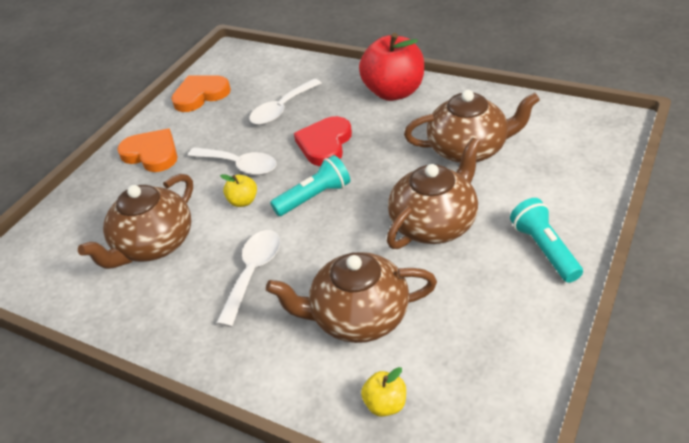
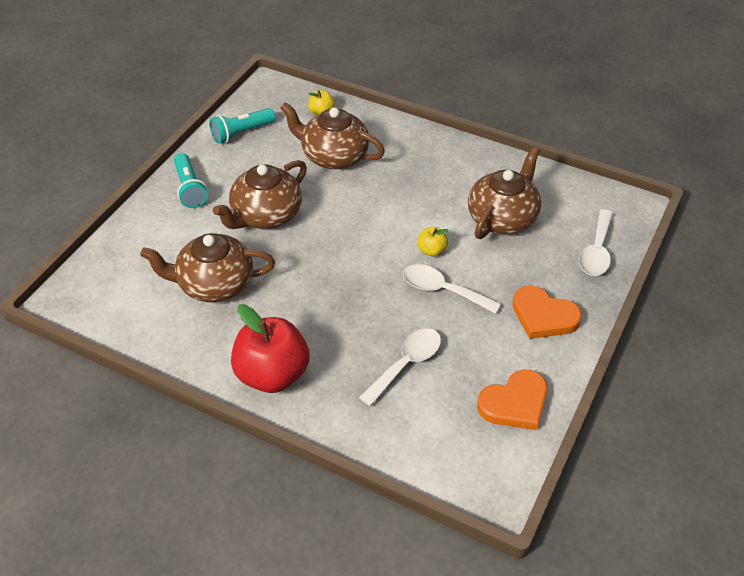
camera: 175 degrees right, 5 degrees up
white spoon [216,230,280,327] -> white spoon moved to [579,209,613,276]
brown teapot [266,252,437,343] -> brown teapot turned 150 degrees counterclockwise [280,102,385,169]
turquoise flashlight [270,155,350,216] -> turquoise flashlight moved to [209,108,276,144]
red heart [294,116,352,166] -> none

